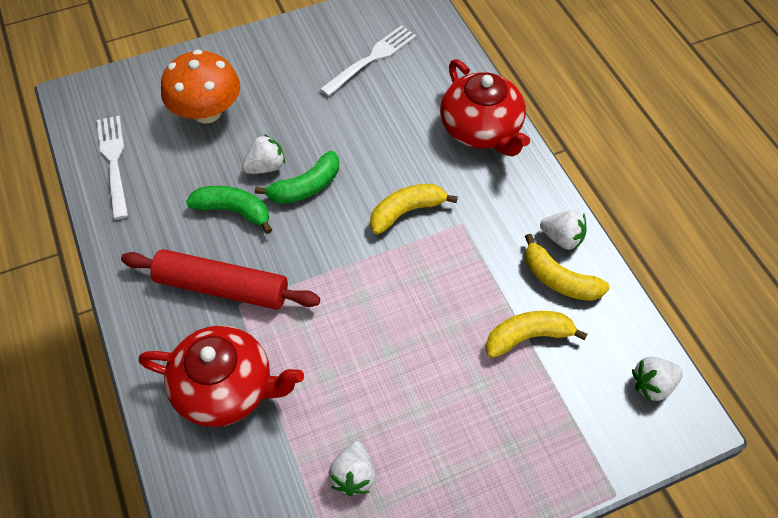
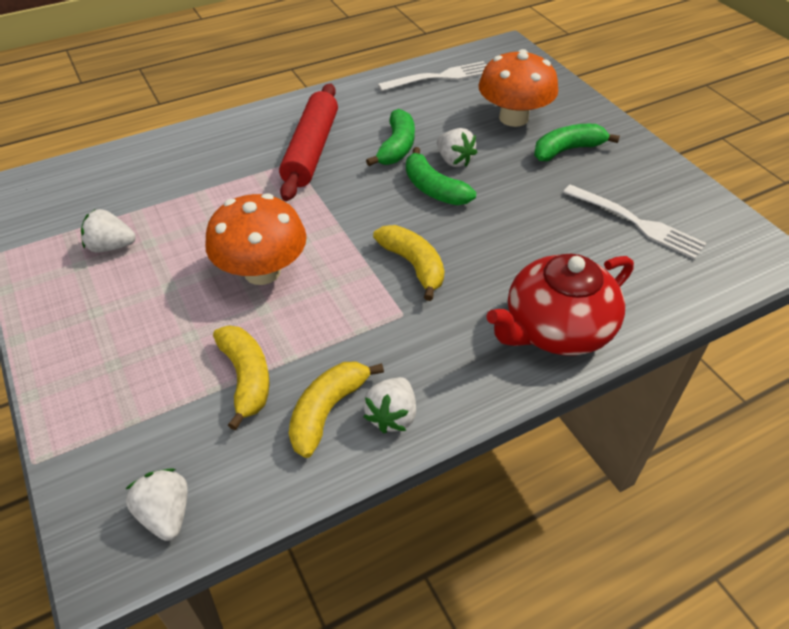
camera: 85 degrees right, 10 degrees down
red teapot [139,325,304,427] -> none
none -> orange mushroom [205,193,307,285]
none -> green banana [534,124,620,161]

